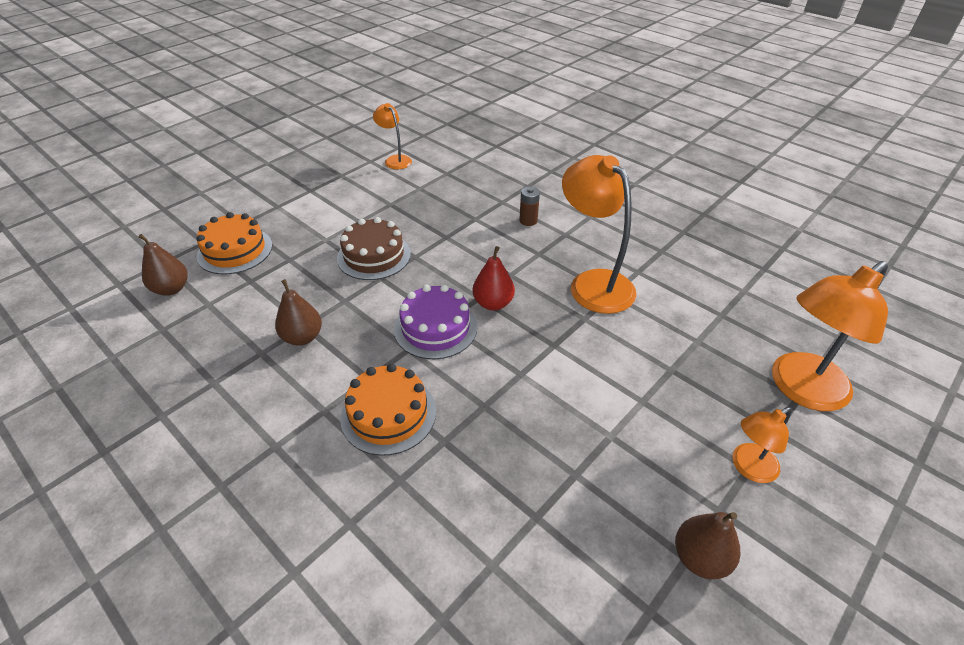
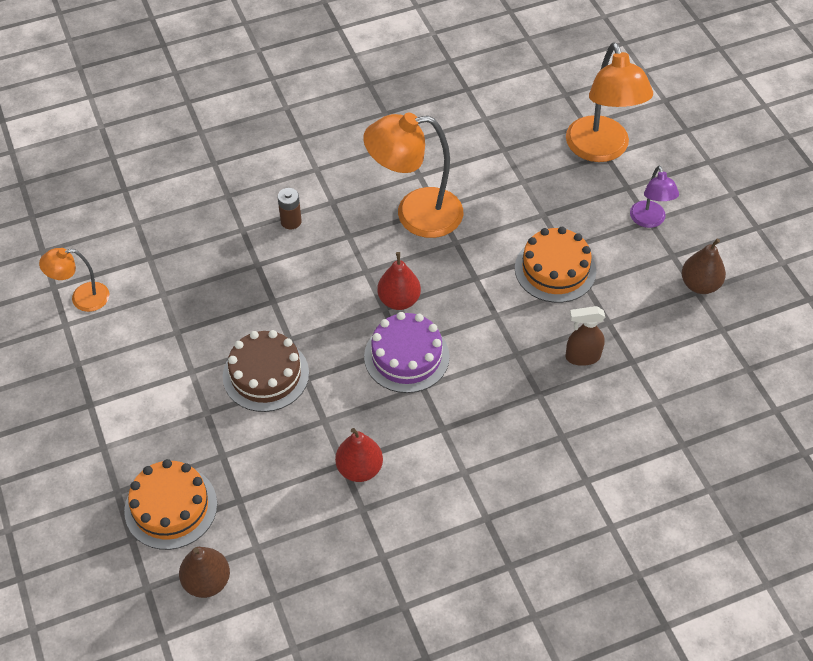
camera: 65 degrees left, 10 degrees up
brown pear [275,279,322,346] -> red pear [335,428,383,482]
orange cake [340,363,436,456] -> orange cake moved to [515,227,596,303]
orange lamp [733,407,792,483] -> purple lamp [630,166,679,228]
none -> brown spray bottle [566,306,605,366]

